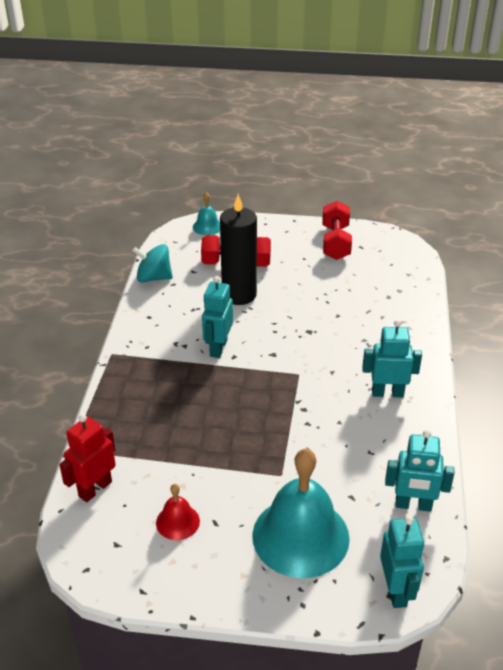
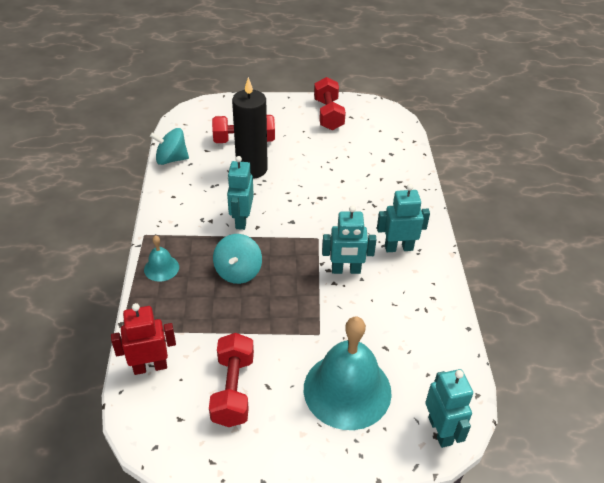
camera: 10 degrees left, 5 degrees up
red robot [59,414,116,502] -> red robot turned 45 degrees clockwise [111,303,176,375]
red bell [156,484,200,540] -> red dumbbell [209,333,254,427]
turquoise bell [193,192,220,235] -> turquoise bell moved to [144,235,179,282]
turquoise robot [385,430,455,512] -> turquoise robot moved to [322,206,376,274]
none -> turquoise spinning top [213,234,262,284]

